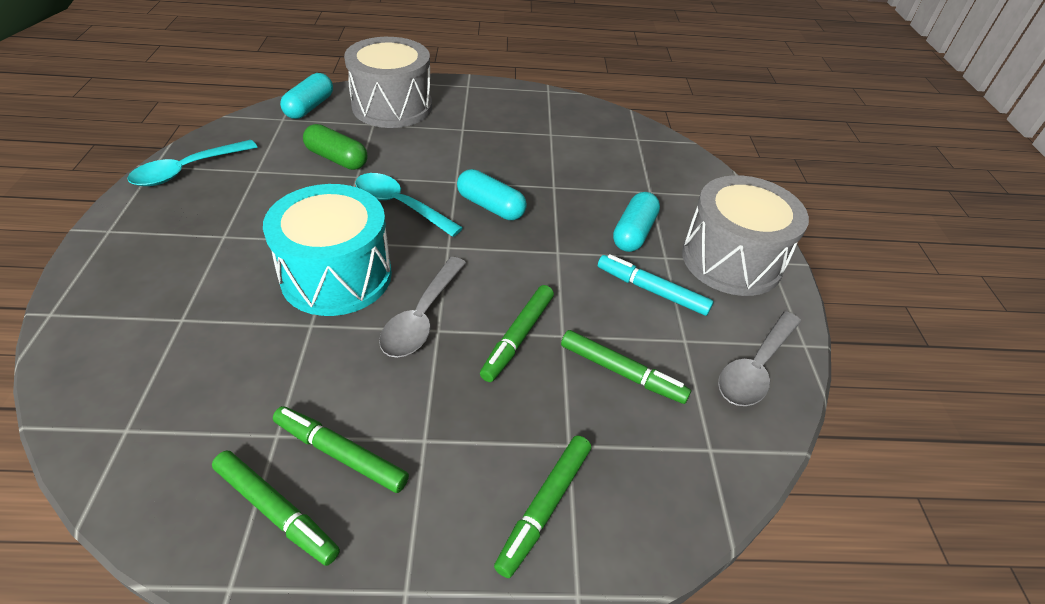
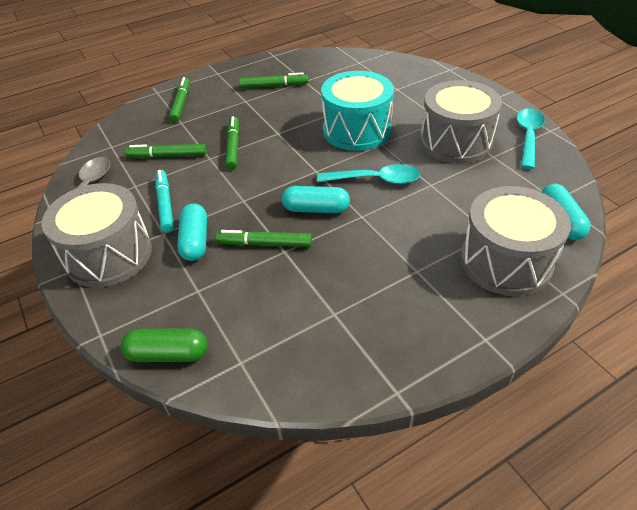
camera: 155 degrees right, 0 degrees up
green marker [212,451,340,566] -> green marker moved to [215,230,312,247]
green capsule [303,124,367,170] -> green capsule moved to [121,329,208,362]
grey spoon [379,257,466,358] -> none
turquoise marker [598,254,714,316] -> turquoise marker turned 105 degrees counterclockwise [155,170,174,233]
none -> grey drum [420,80,502,164]

